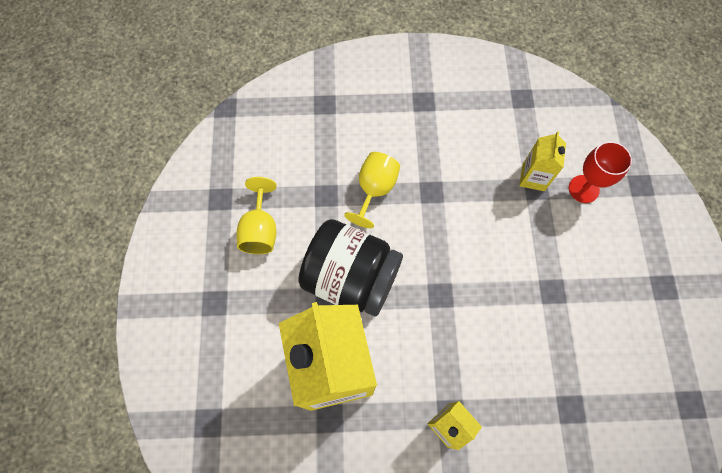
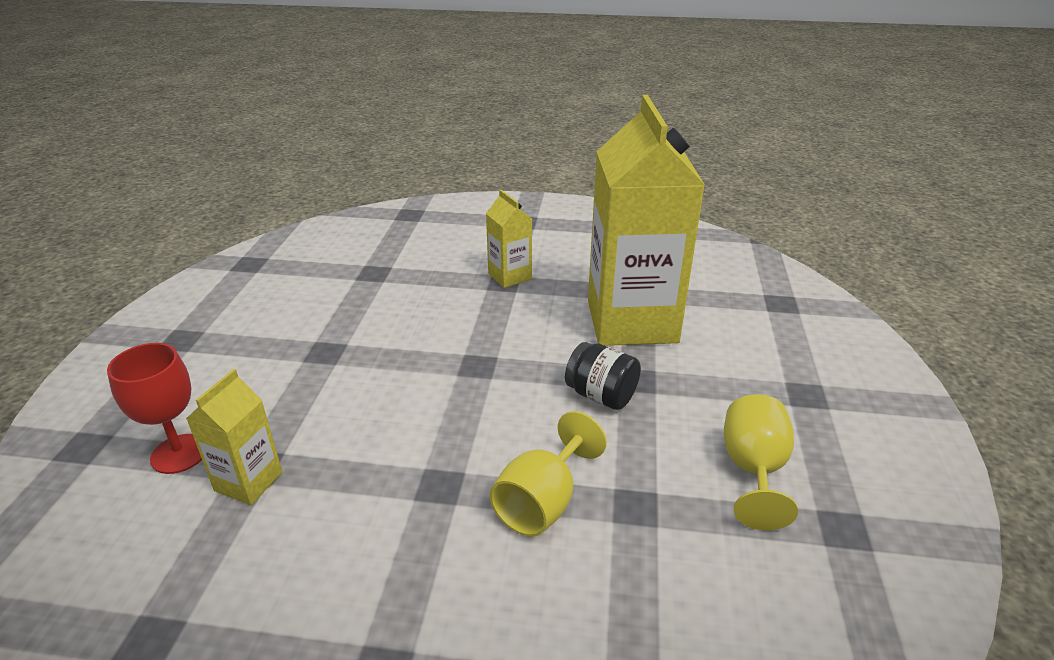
camera: 170 degrees left, 35 degrees down
black jar [299,219,403,316] -> black jar [565,342,641,410], size x0.50

